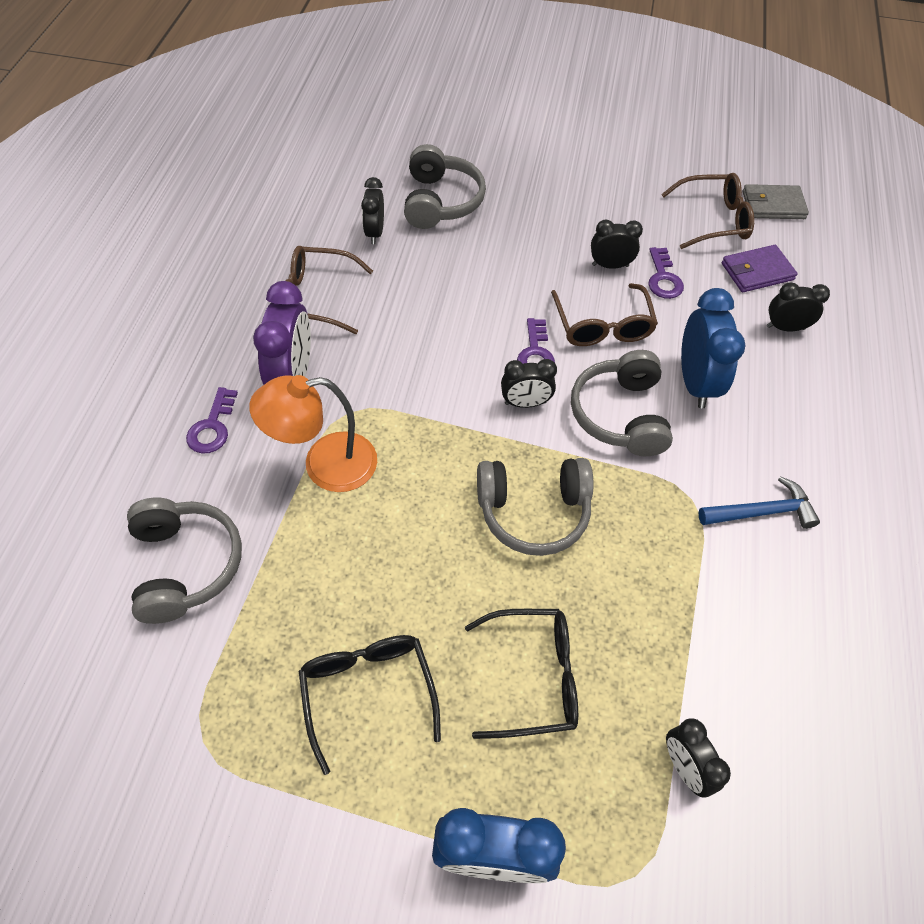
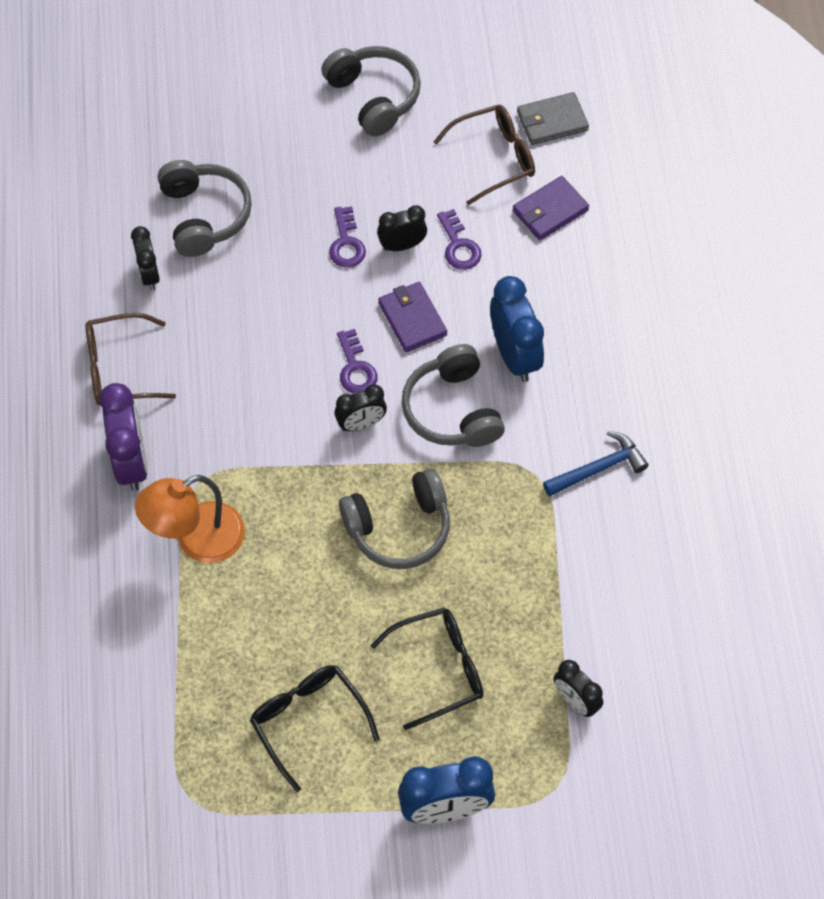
camera: 15 degrees left, 5 degrees up
grey headphones [127,498,242,624] -> grey headphones moved to [321,46,421,137]
purple key [186,387,238,454] -> purple key moved to [329,206,366,268]
brown glasses [551,283,658,346] -> purple wallet [378,282,447,352]
black clock [767,282,830,331] -> none

